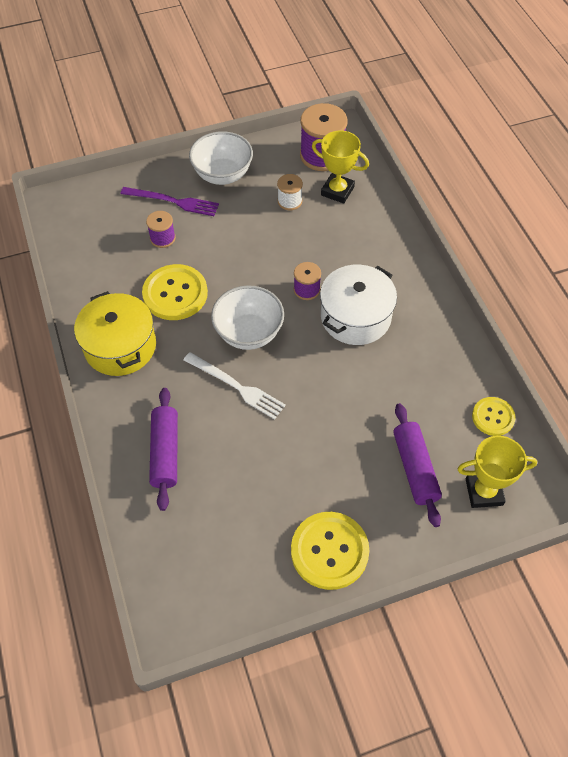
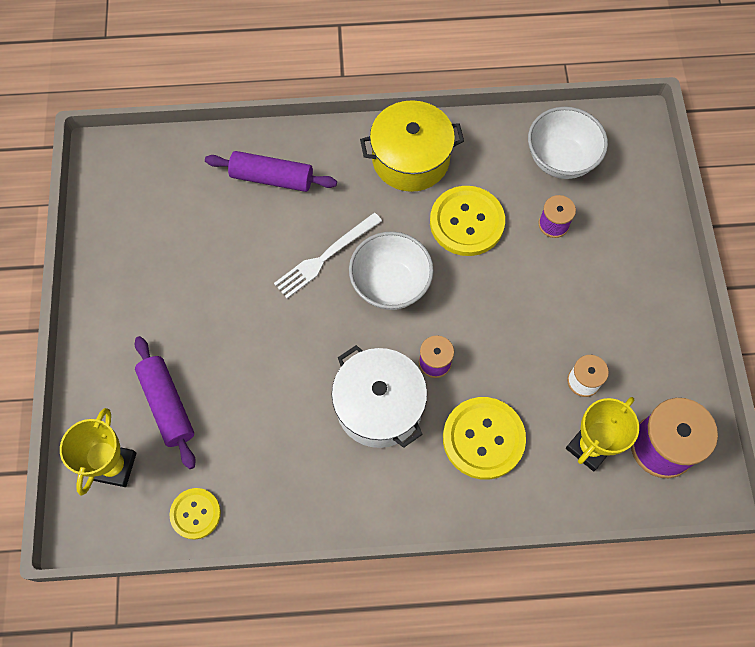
camera: 105 degrees right, 10 degrees up
purple fork [120,187,219,216] -> none
white bowl [189,131,253,185] -> white bowl moved to [528,107,608,179]
yellow button [291,512,369,590] -> yellow button moved to [443,397,526,480]
purple rolling pin [393,403,442,527] -> purple rolling pin turned 60 degrees clockwise [135,336,196,469]

